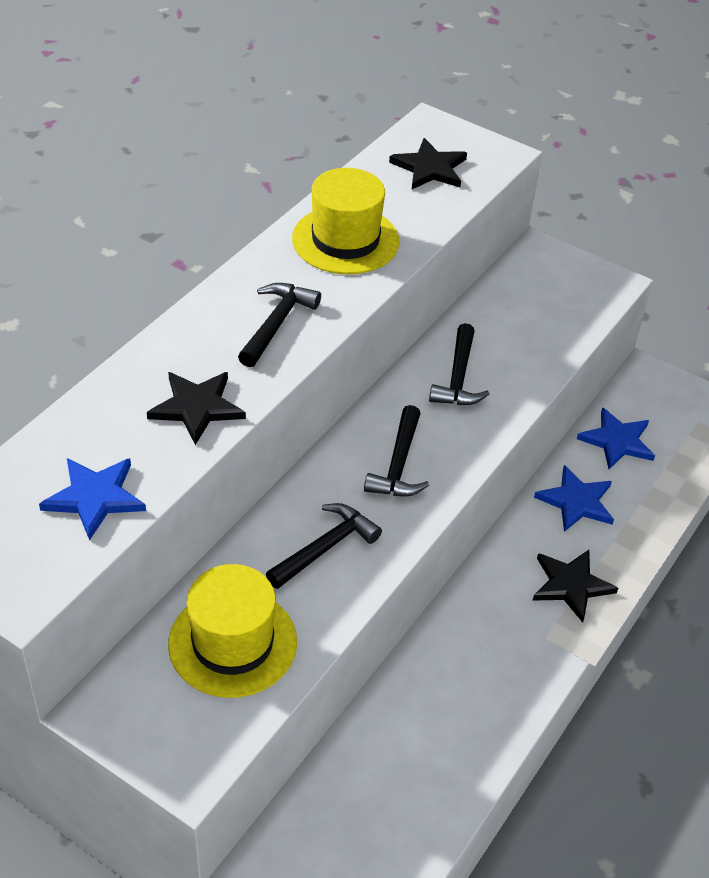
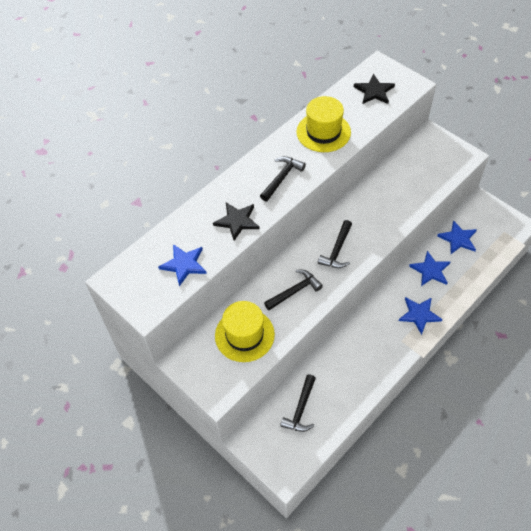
camera: 15 degrees right, 10 degrees up
black hammer [429,323,489,405] -> black hammer moved to [280,374,316,432]
black star [533,550,618,622] -> blue star [399,297,443,335]

